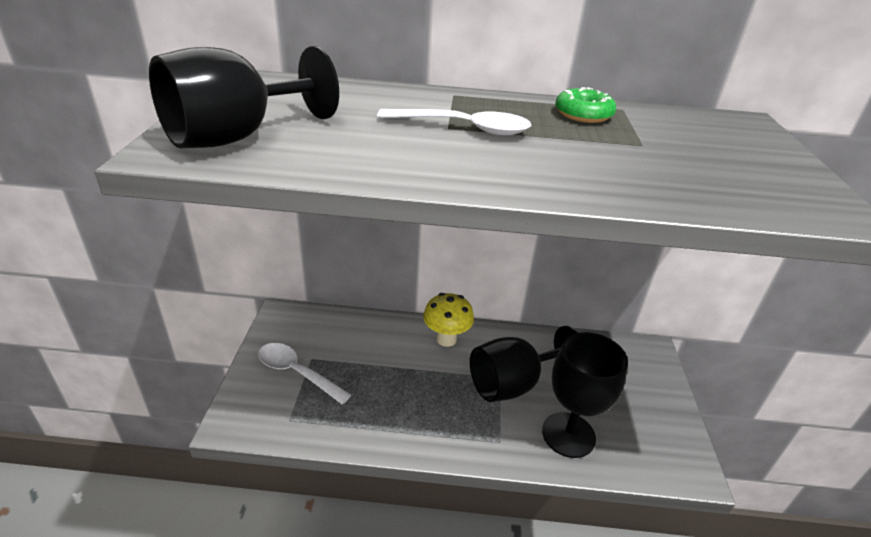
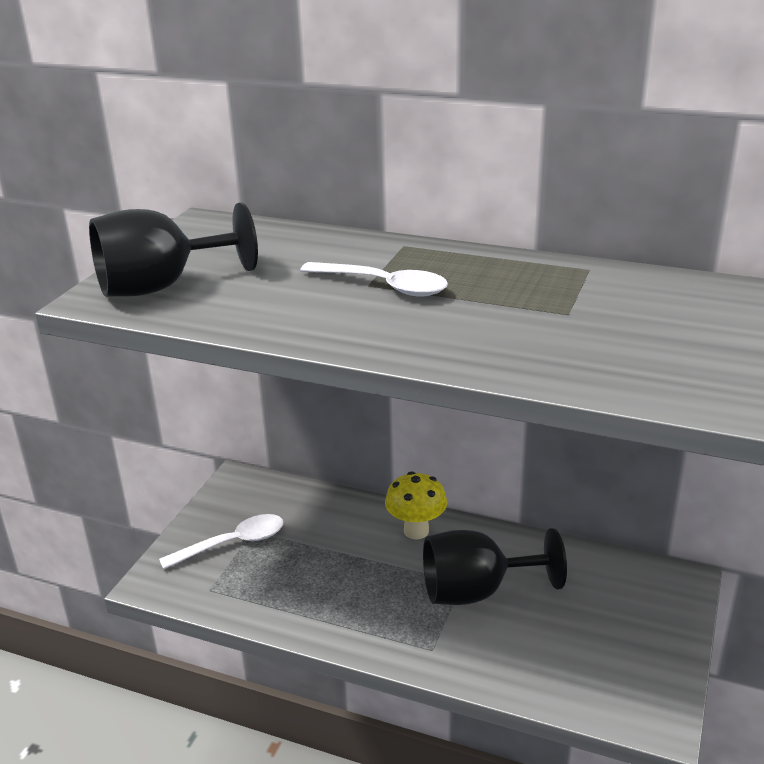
camera: 20 degrees right, 5 degrees down
white spoon [258,343,351,404] -> white spoon turned 105 degrees clockwise [159,514,284,570]
black goblet [542,332,628,458] -> none
green donut [555,87,616,123] -> none

